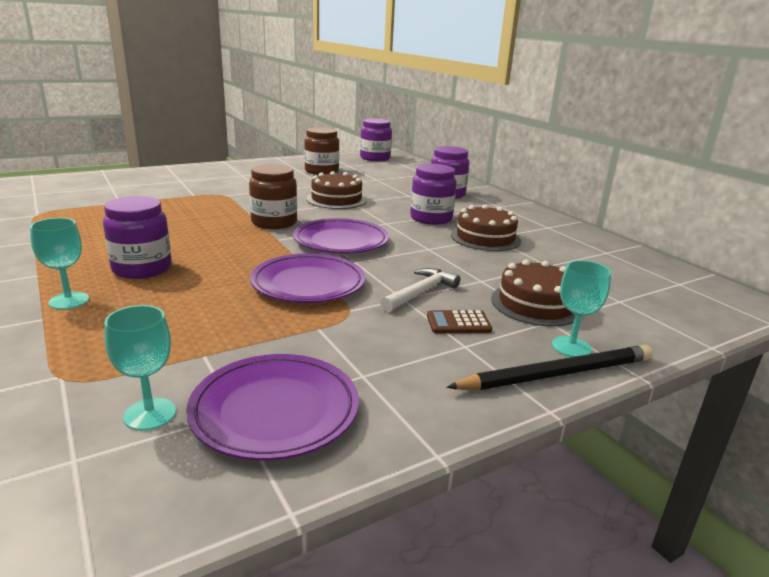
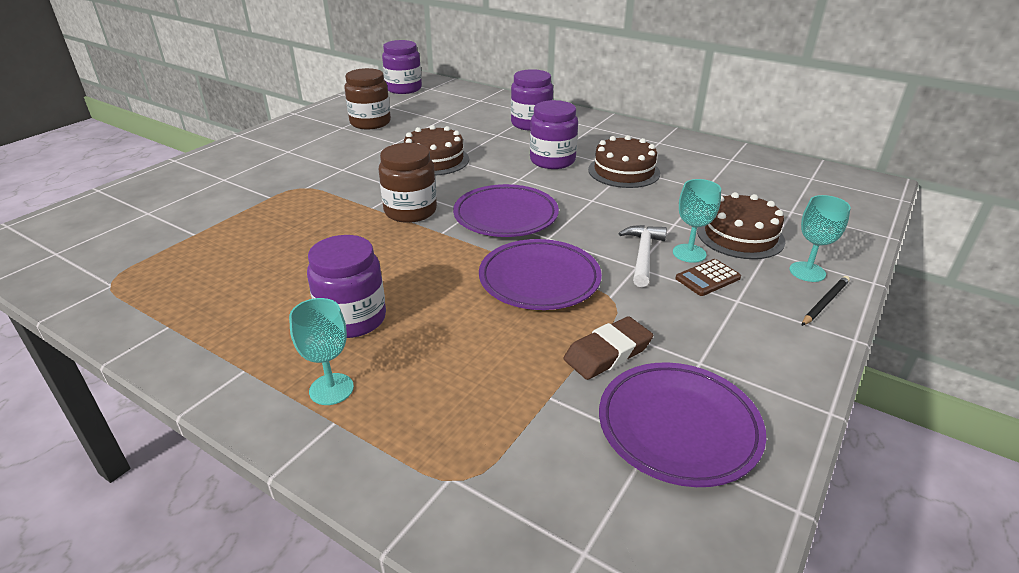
camera: 25 degrees left, 10 degrees up
turquoise goblet [104,305,176,431] -> turquoise goblet moved to [673,179,721,263]
black pencil [446,345,653,390] -> black pencil [802,276,850,326], size x0.53
none -> brown eraser [563,316,653,380]

